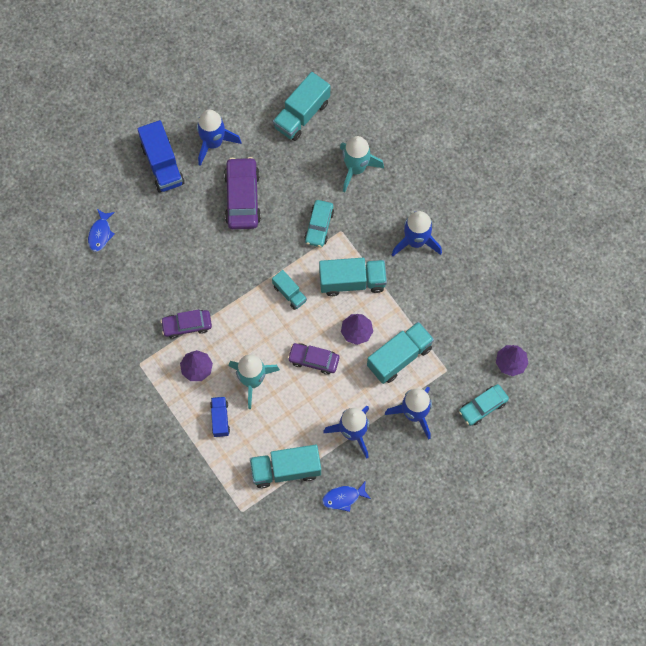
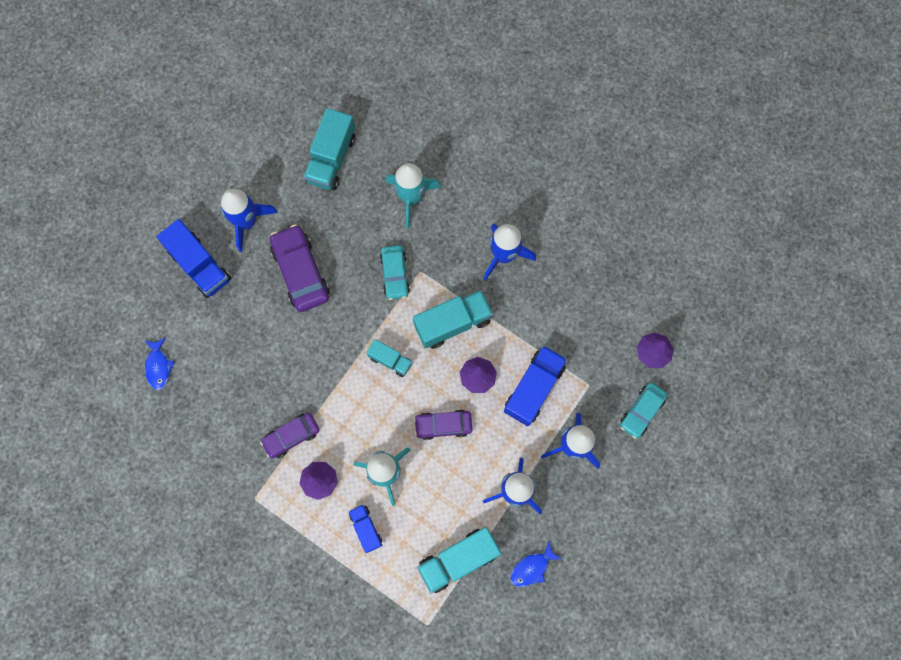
camera: 20 degrees left, 5 degrees up
turquoise truck [367,322,434,384] -> blue truck [504,345,567,426]

